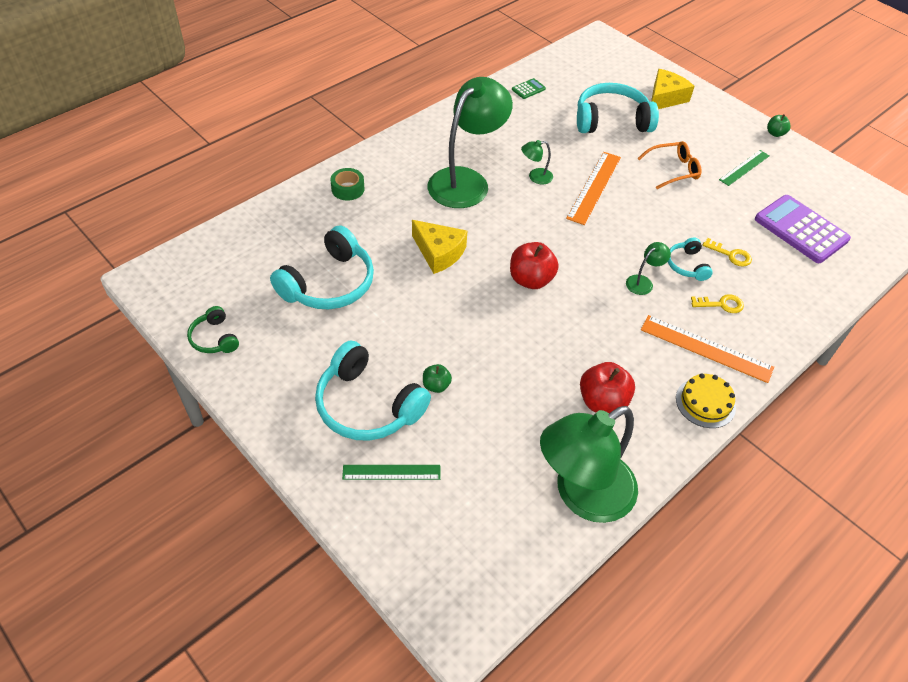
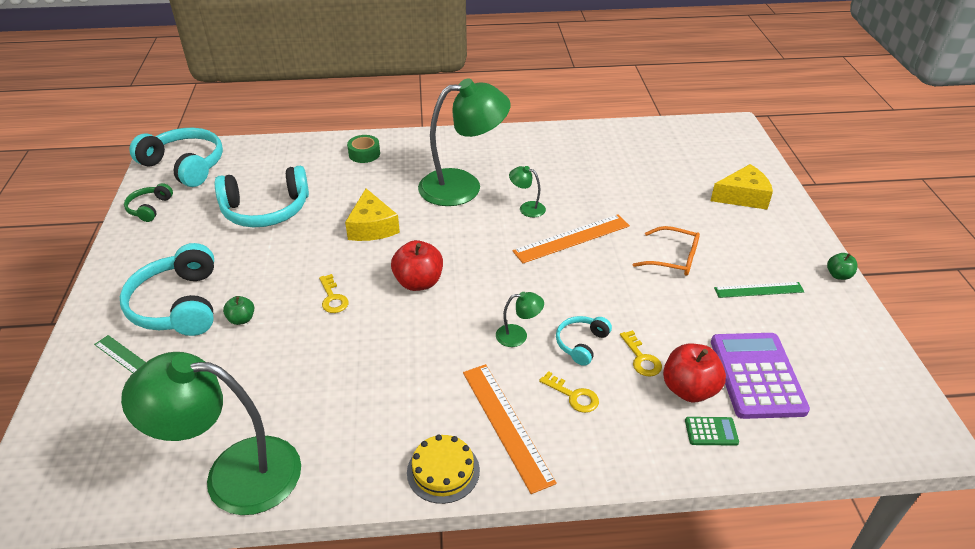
camera: 40 degrees right, 10 degrees down
green calculator [512,78,546,99] -> green calculator moved to [685,417,739,446]
turquoise headphones [577,83,659,133] -> turquoise headphones moved to [129,128,223,187]
red apple [580,362,635,413] -> red apple moved to [663,343,726,402]
none -> yellow key [319,274,349,313]

